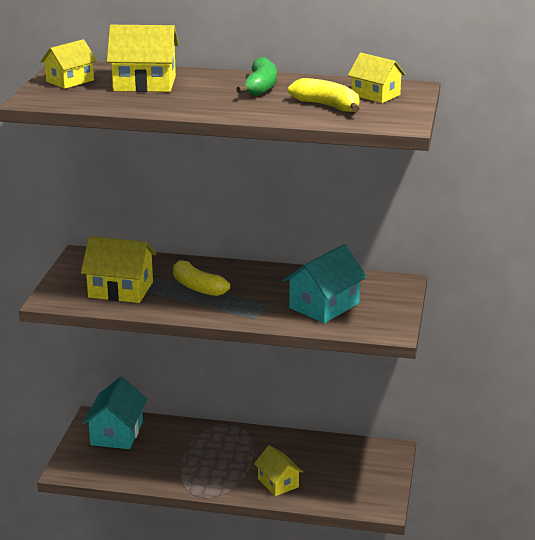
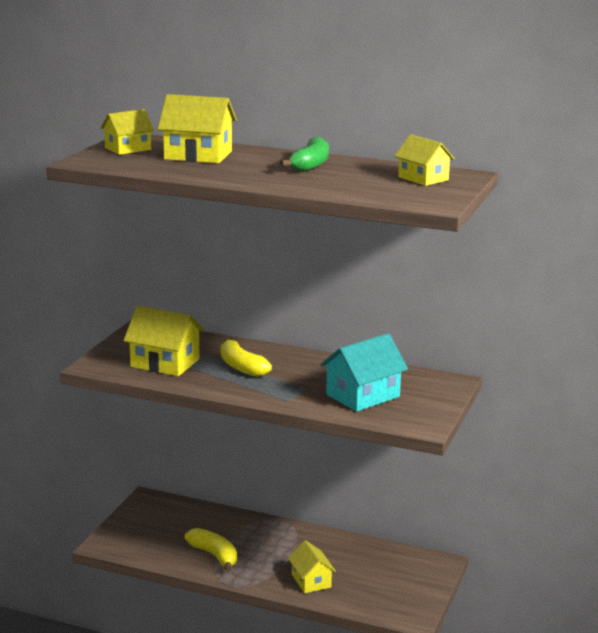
camera: 10 degrees right, 5 degrees down
turquoise house [83,377,147,449] -> none
yellow banana [288,78,360,112] -> yellow banana moved to [185,528,237,572]

